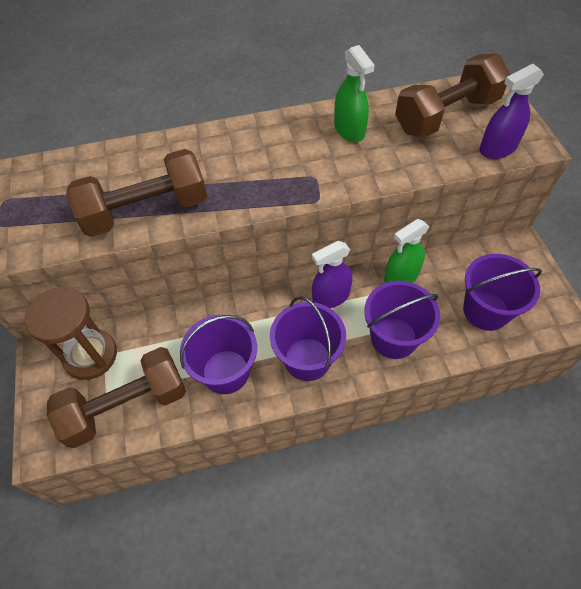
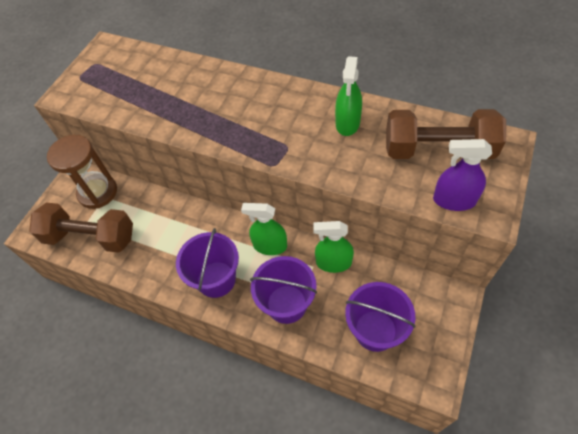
camera: 40 degrees right, 0 degrees up
brown dumbbell [66,149,207,237] -> none
purple bucket [180,315,257,394] -> none
purple spray bottle [312,241,352,308] -> green spray bottle [241,203,287,255]

